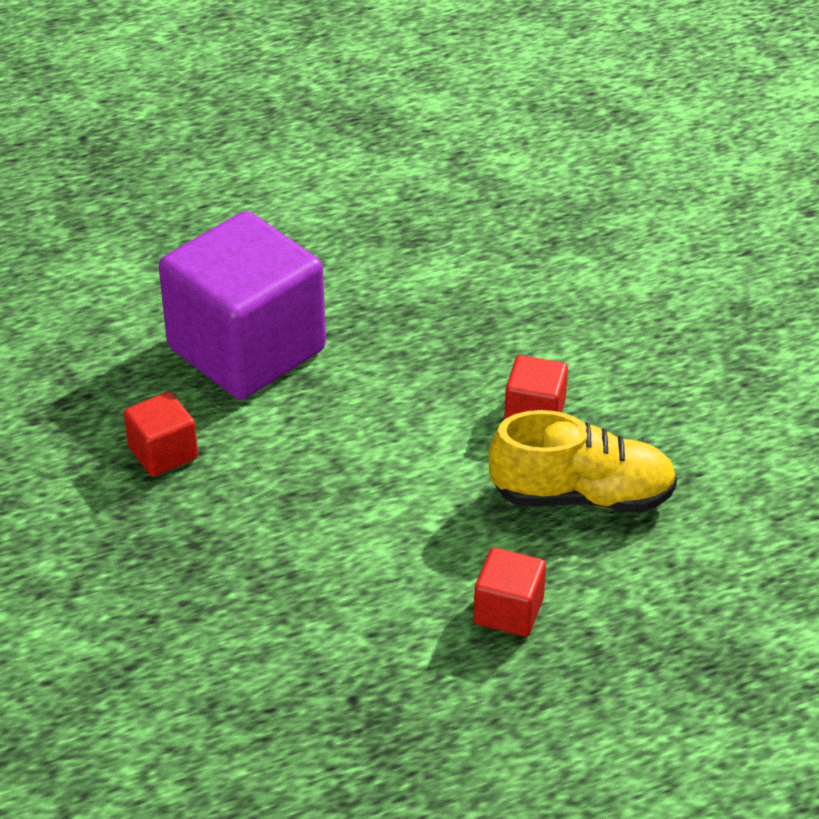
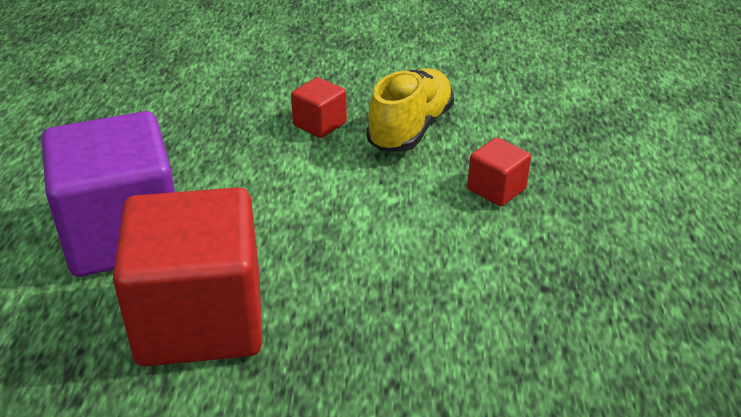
camera: 65 degrees left, 5 degrees down
red cube [124,391,198,477] -> red cube [113,187,262,366], size x2.30

